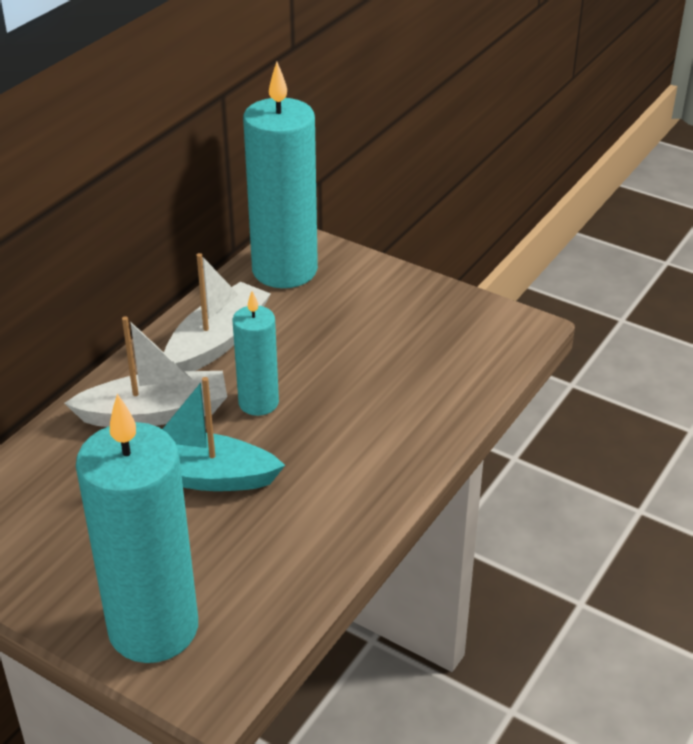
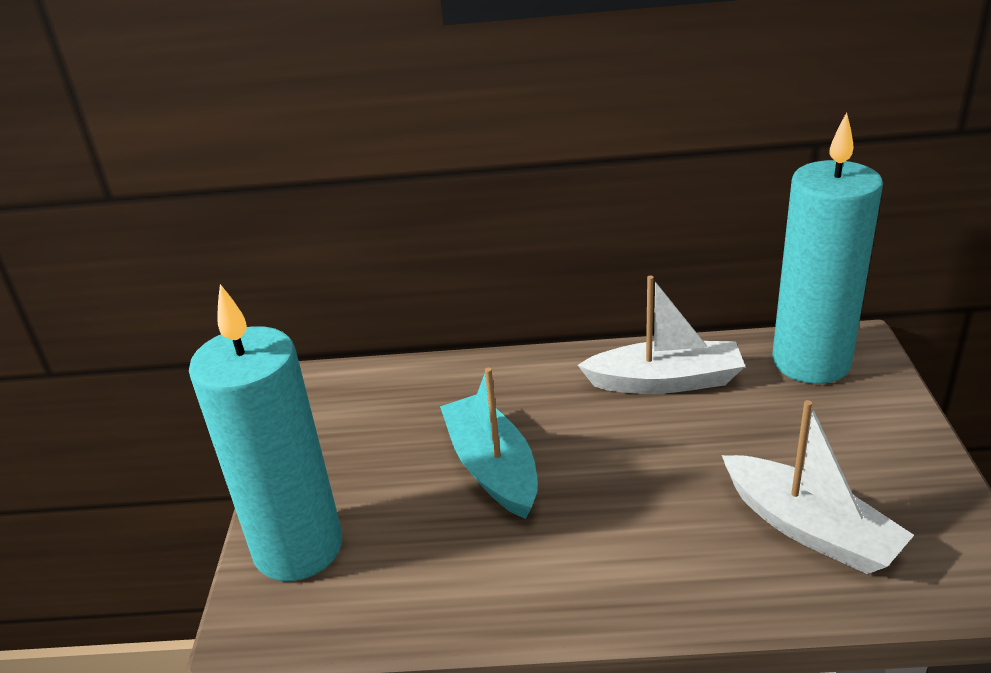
camera: 60 degrees right, 5 degrees down
white boat [64,316,227,427] -> white boat moved to [722,400,914,574]
turquoise candle [232,291,279,416] -> none

